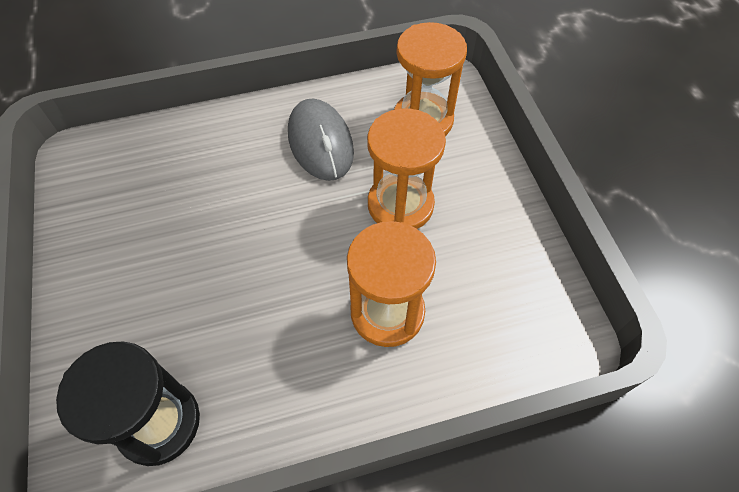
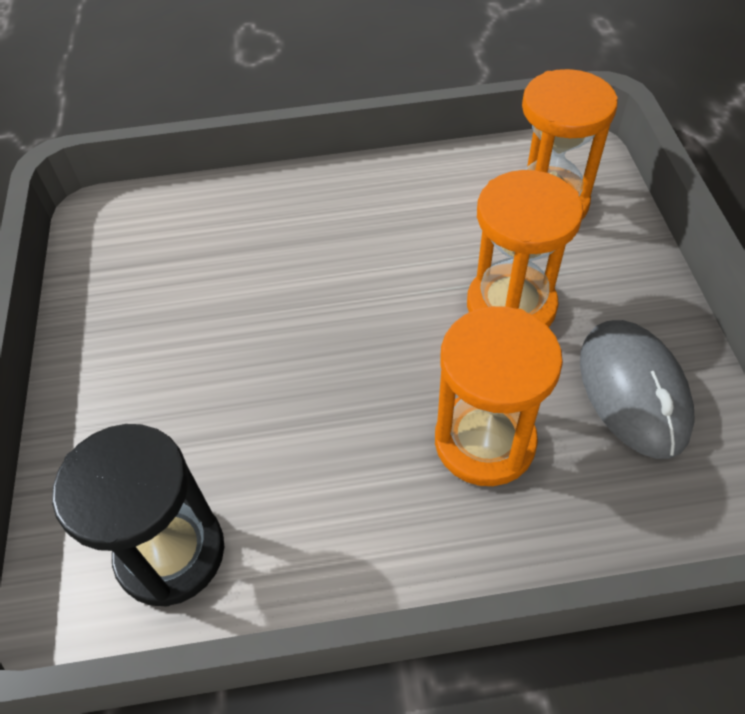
camera: 10 degrees right, 5 degrees down
grey mouse [288,99,354,181] -> grey mouse moved to [580,320,695,459]

